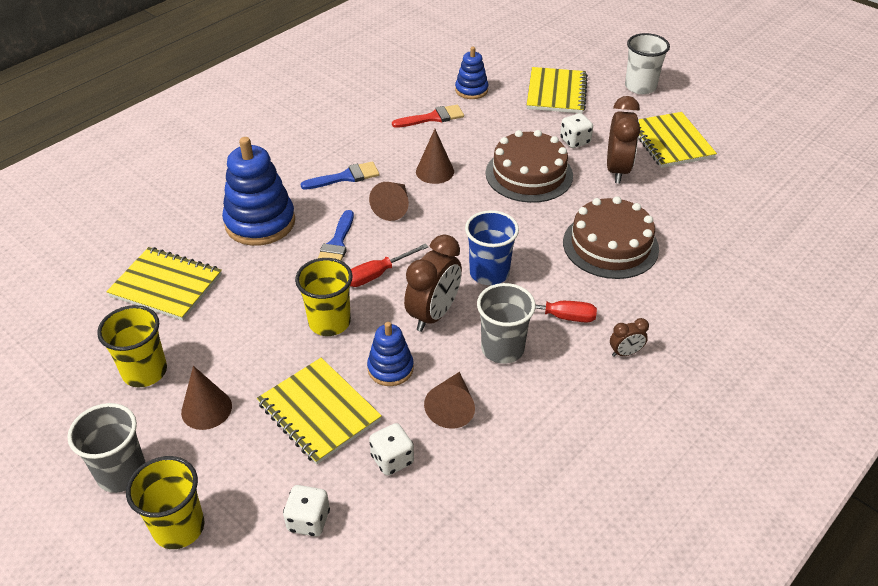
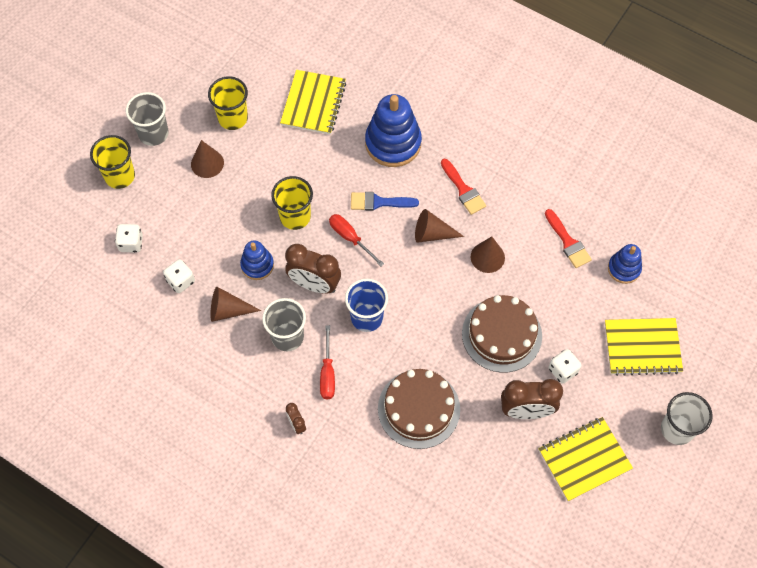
camera: 80 degrees right, 20 degrees up
yellow notebook [257,358,382,464] -> none
blue brush [301,161,379,190] -> red brush [441,159,486,215]

